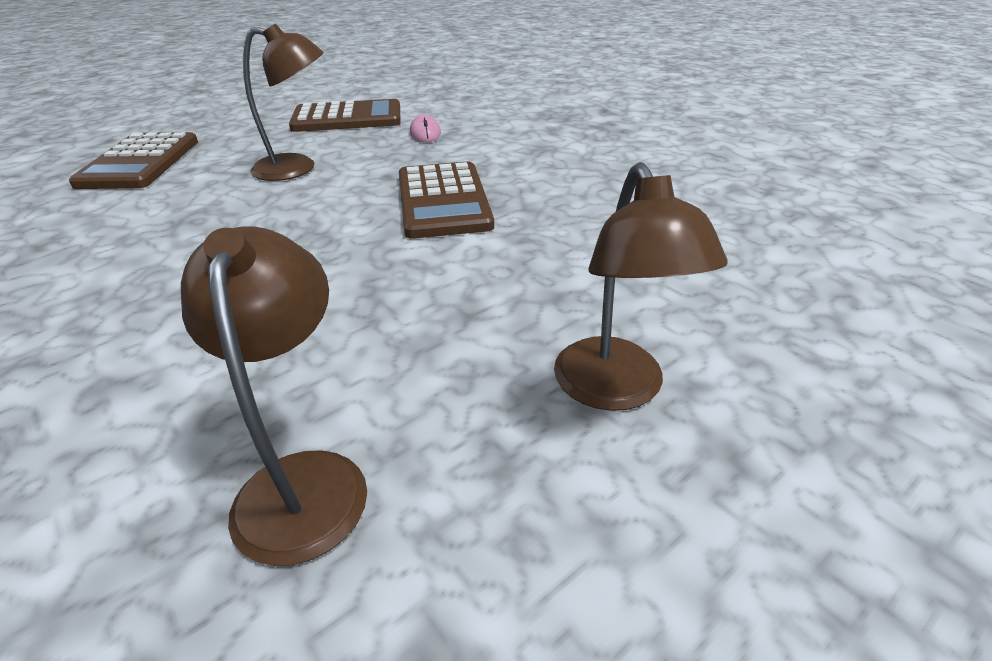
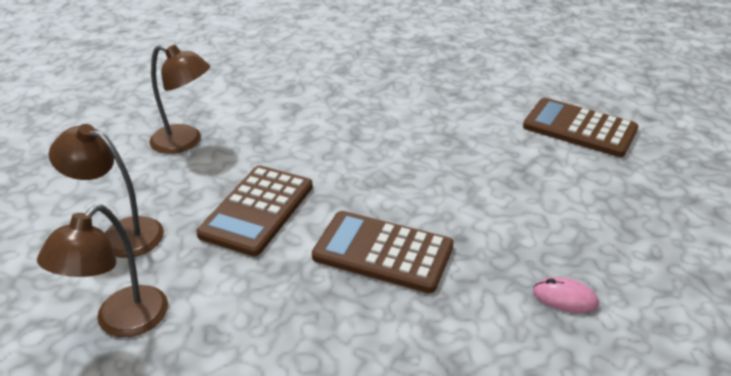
camera: 120 degrees right, 0 degrees up
brown lamp [243,24,324,181] -> brown lamp moved to [37,205,168,337]
brown calculator [289,99,400,132] -> brown calculator moved to [196,165,313,256]

